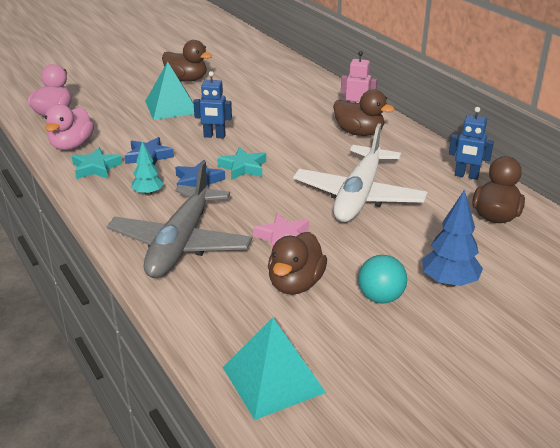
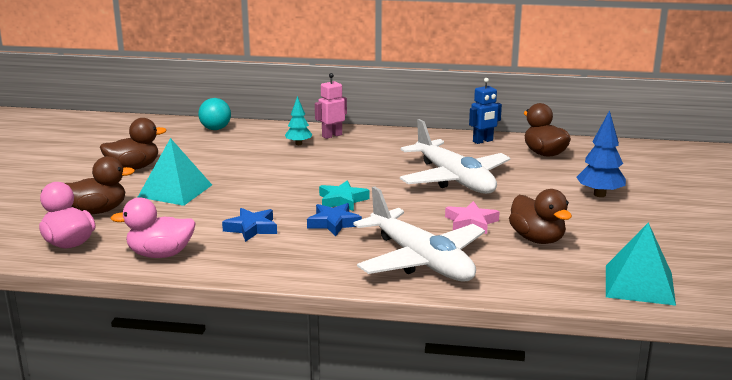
camera: 50 degrees left, 10 degrees down
pink duck [45,104,94,150] -> pink duck turned 120 degrees clockwise [111,197,196,258]
turquoise star [72,147,122,179] -> none
grey plane [107,161,252,278] -> white plane [353,186,485,282]
turquoise tree [131,141,164,196] -> turquoise tree moved to [285,96,312,145]
blue robot [193,71,232,139] -> none
brown duck [333,89,395,136] -> brown duck moved to [65,156,135,214]
turquoise ball [358,255,407,304] -> turquoise ball moved to [198,98,231,130]

